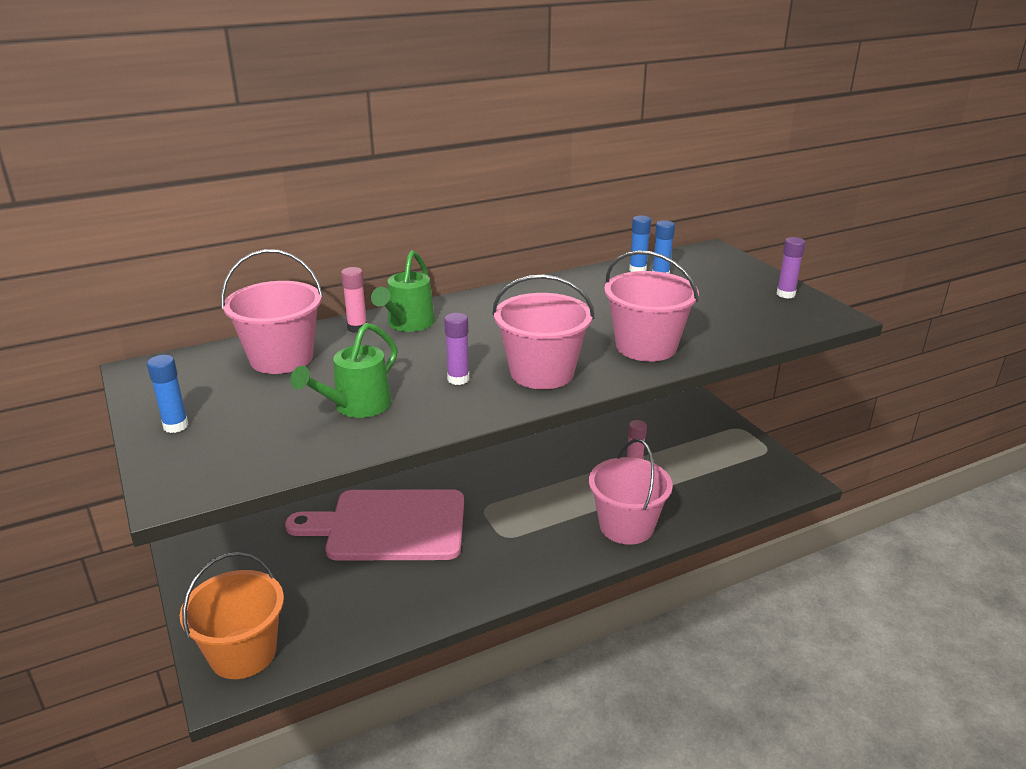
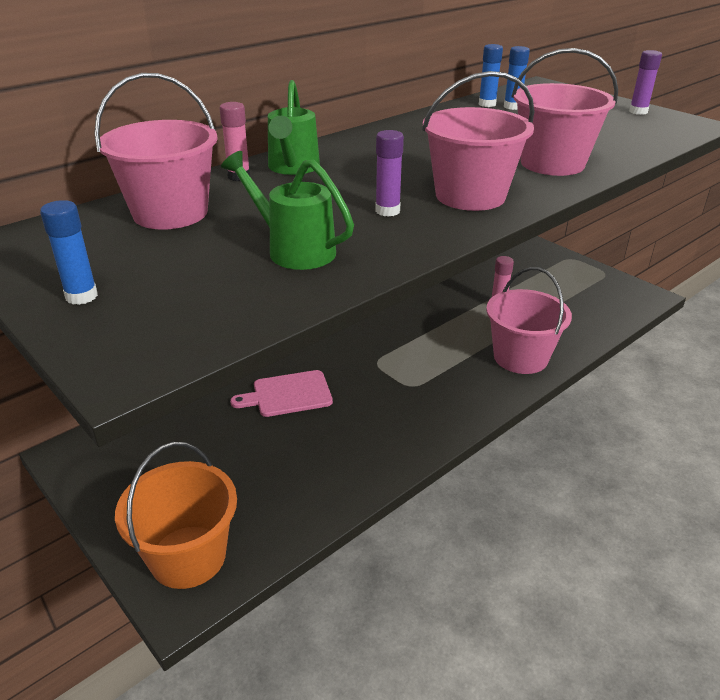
camera: 15 degrees left, 5 degrees up
pink cutting board [285,489,464,561] -> pink cutting board [230,370,333,417], size x0.52
green watering can [290,323,397,418] -> green watering can turned 105 degrees clockwise [221,151,354,270]

